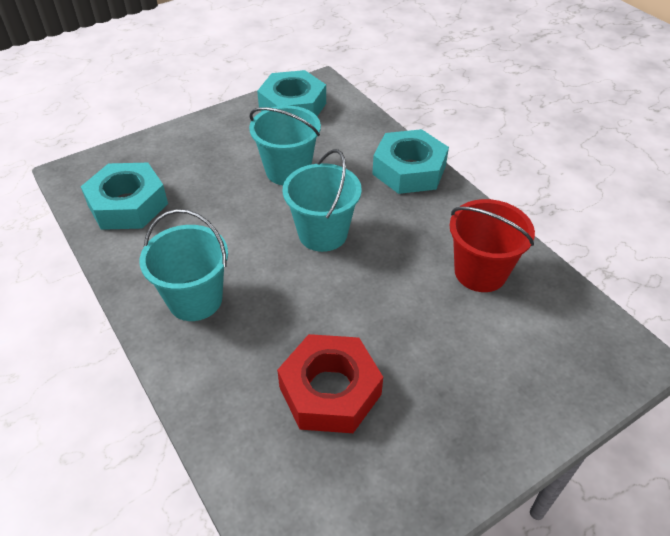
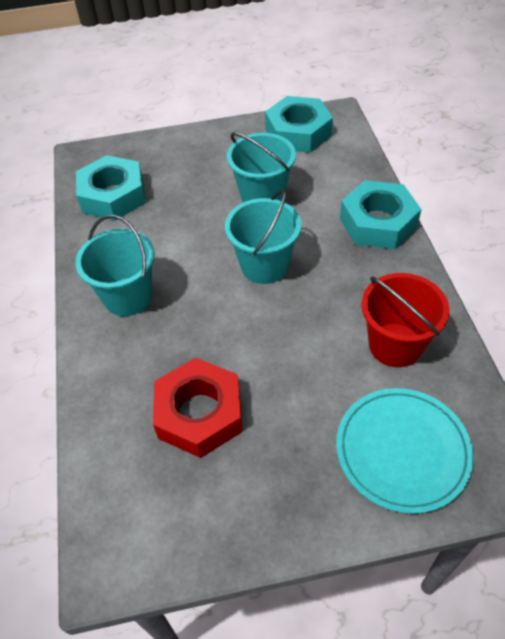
camera: 25 degrees right, 5 degrees up
none -> turquoise plate [336,388,474,514]

